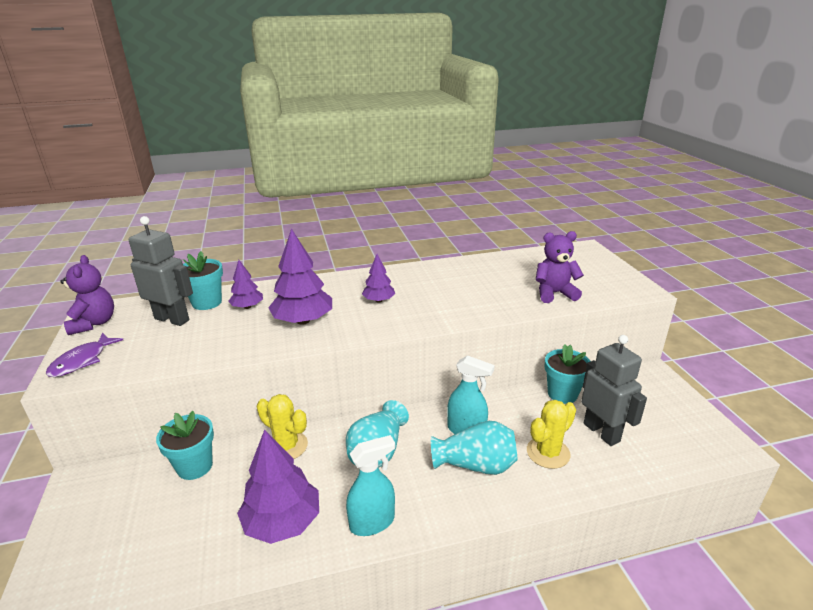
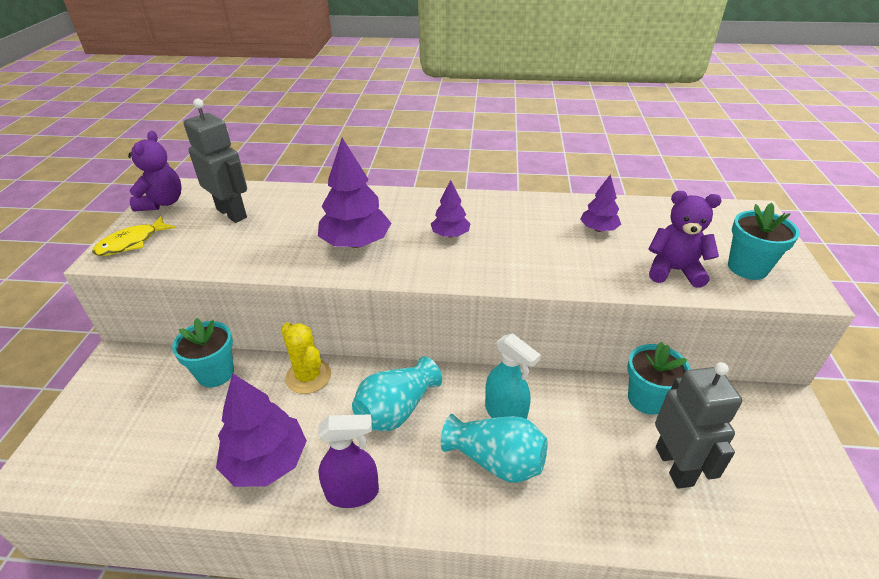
camera: 20 degrees right, 10 degrees up
purple fish [46,333,123,377] -> yellow fish [92,216,176,256]
turquoise flower pot [182,251,223,310] -> turquoise flower pot moved to [728,203,800,280]
purple tree [228,260,263,309] -> purple tree moved to [580,174,621,232]
turquoise spray bottle [346,435,395,536] -> purple spray bottle [318,414,379,508]
yellow cactus [527,400,576,469] -> none

